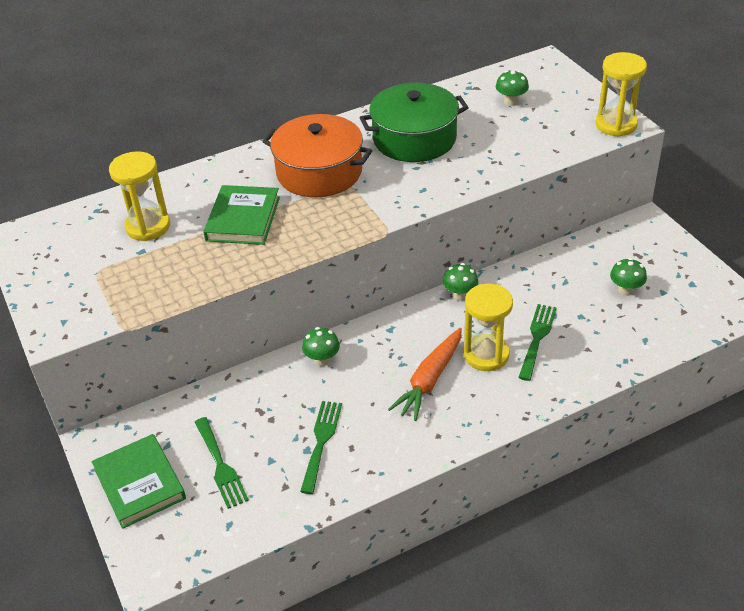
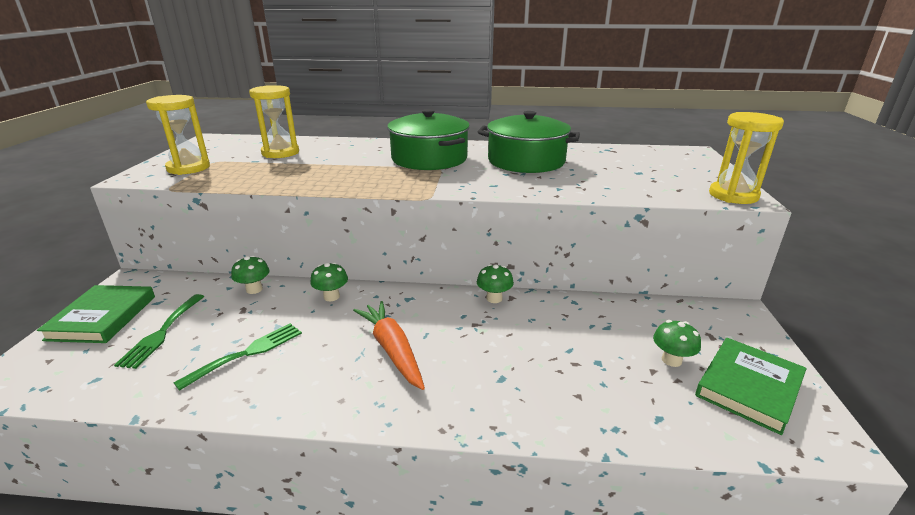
camera: 30 degrees right, 15 degrees down
green book [203,185,280,245] -> green book moved to [695,338,807,435]
orange pot [262,114,372,197] -> green pot [387,109,470,170]
orange carrot [388,328,462,421] -> orange carrot turned 90 degrees clockwise [353,301,425,390]
yellow hourglass [464,284,513,371] -> yellow hourglass moved to [146,95,210,175]
green mushroom [496,71,529,106] -> green mushroom moved to [231,255,270,294]
green fork [518,304,557,381] -> none

